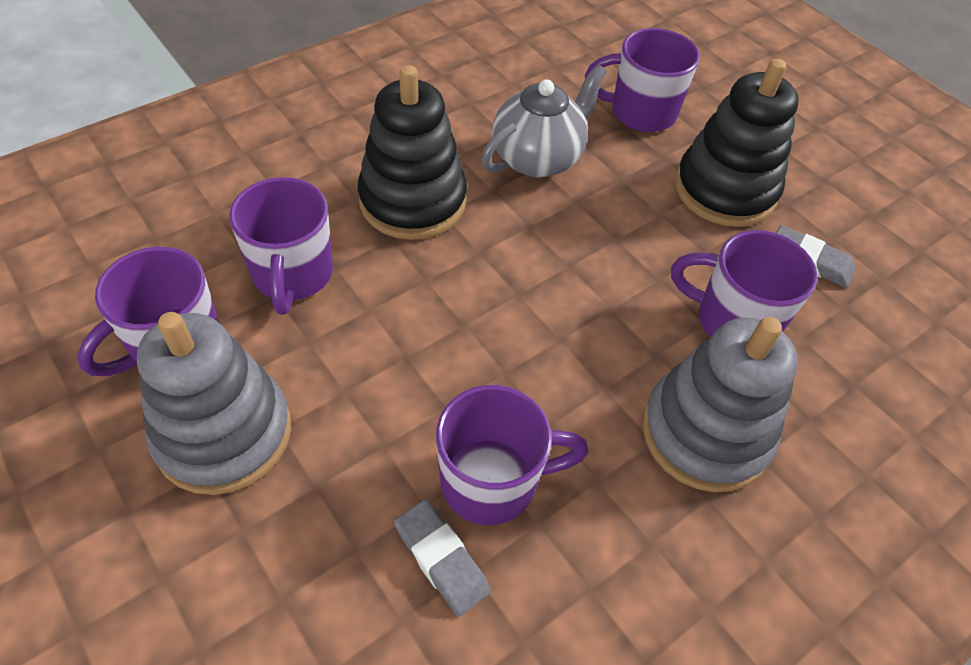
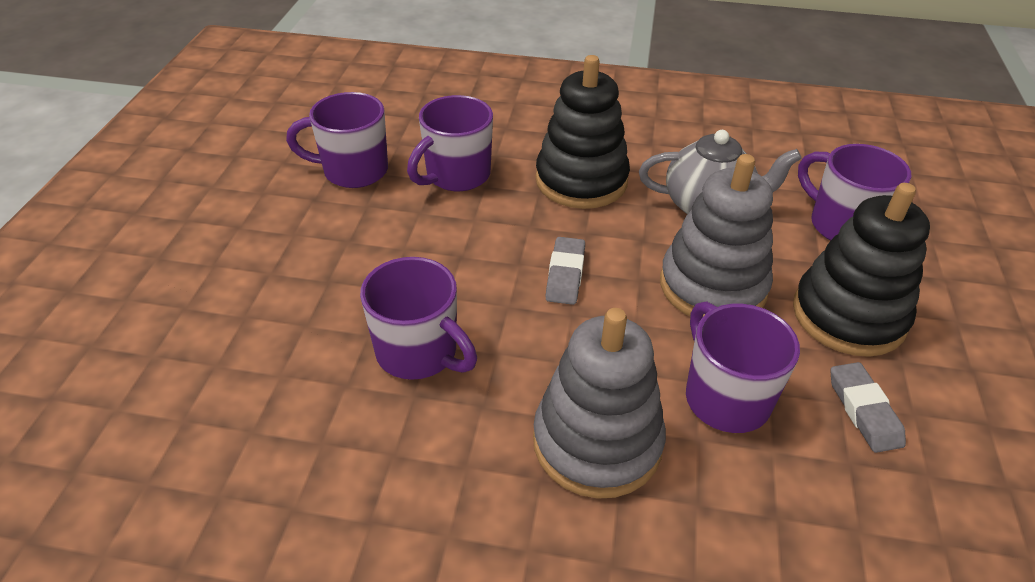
camera: 50 degrees right, 10 degrees down
grey stacking toy [137,312,291,495] -> grey stacking toy moved to [660,154,773,316]
grey eraser [394,499,491,616] -> grey eraser moved to [545,237,585,305]

